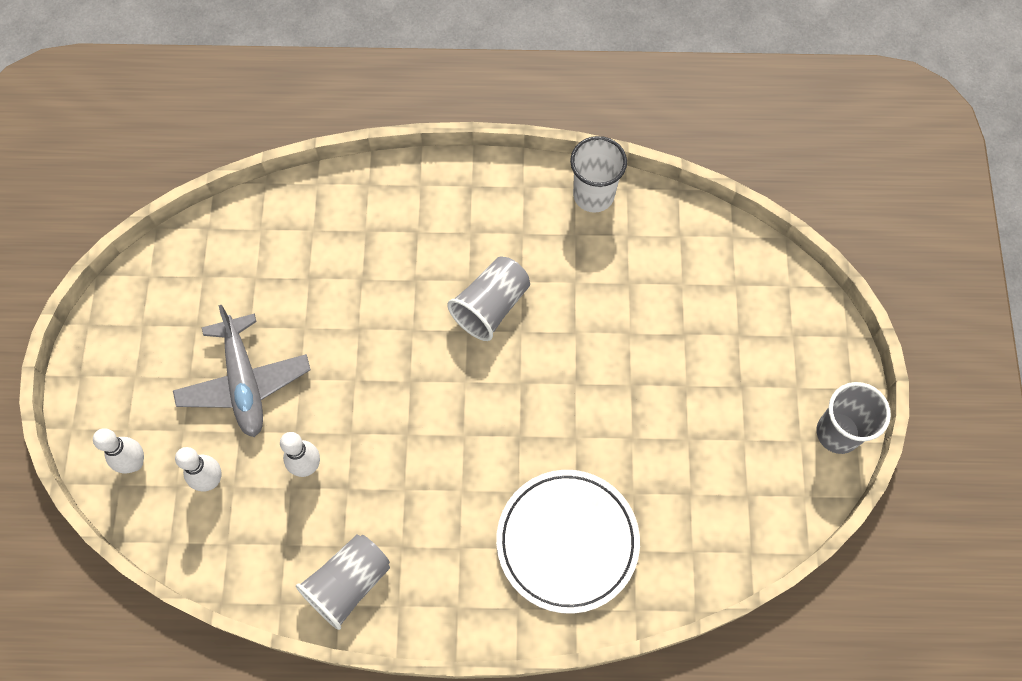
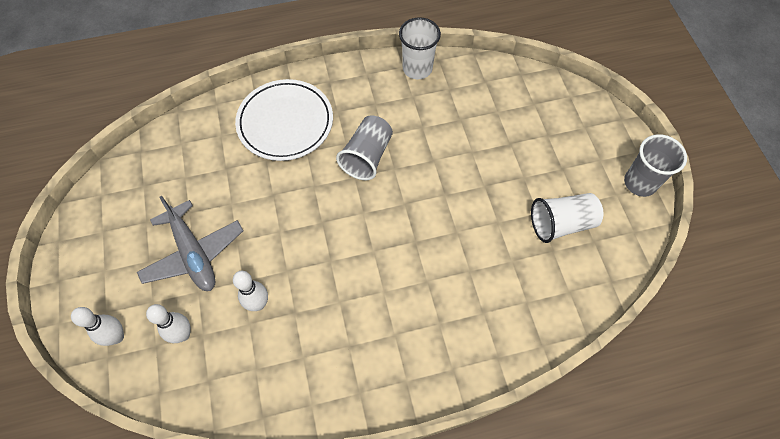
camera: 15 degrees left, 5 degrees down
grey cup [296,535,390,630] -> none
white plate [496,470,640,614] -> white plate moved to [235,79,333,161]
none -> white cup [531,193,604,243]

